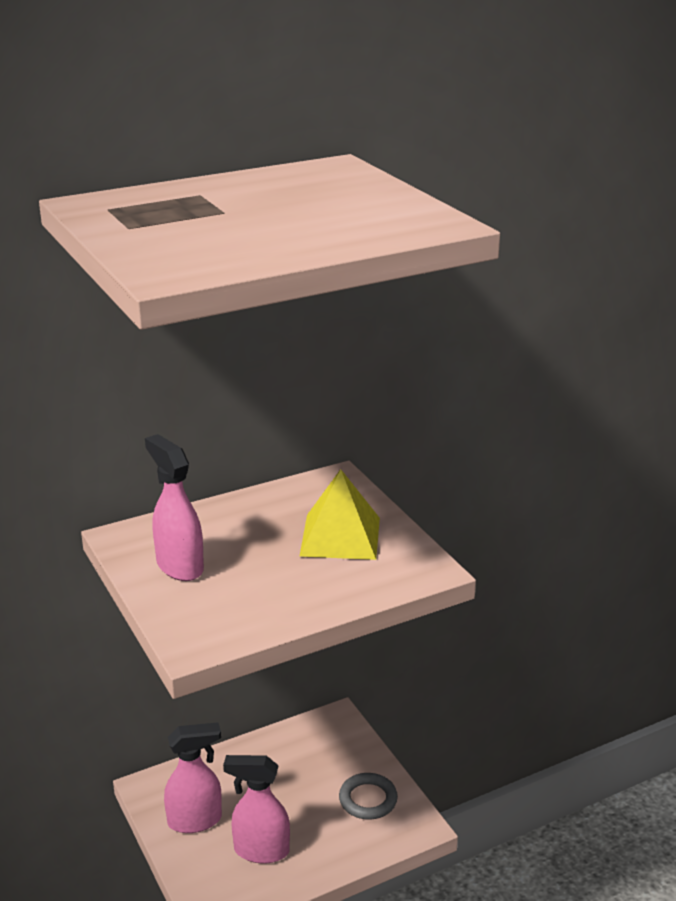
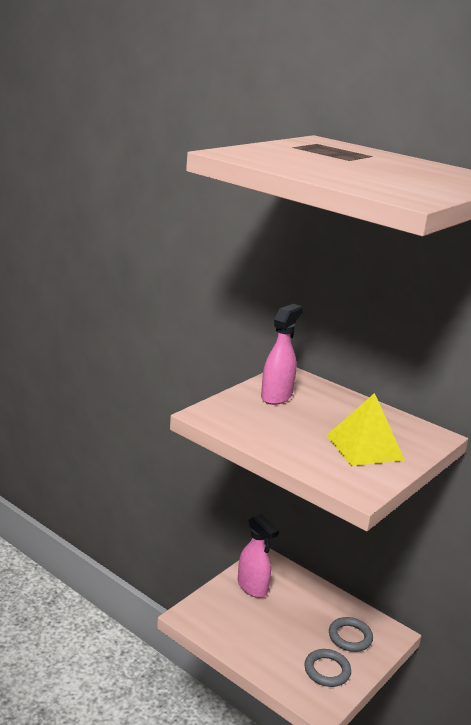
camera: 65 degrees right, 5 degrees down
pink spray bottle [223,755,290,864] -> none
none -> grey ring [329,617,373,652]

